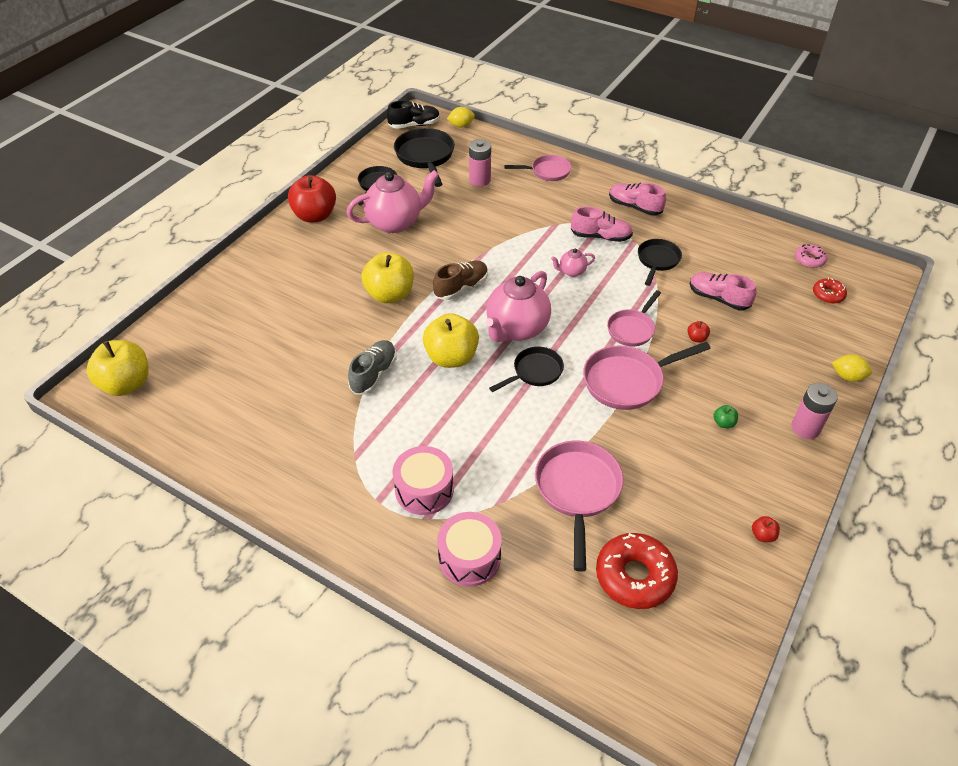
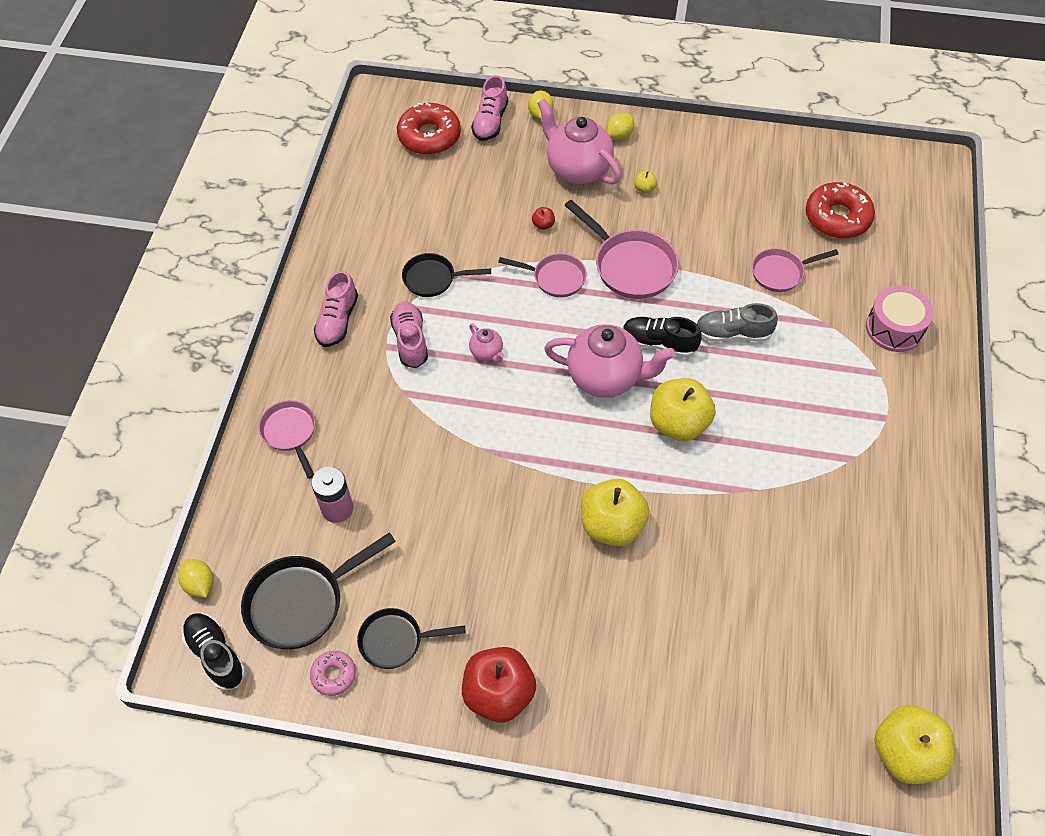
camera: 110 degrees left, 10 degrees up
pink teapot [346,170,439,233] -> pink teapot moved to [538,98,621,184]
grey shoe [348,340,397,395] -> grey shoe moved to [696,303,778,342]
pink drum [392,446,454,515] -> none
brown shoe [433,261,488,300] -> none
black pan [489,347,564,392] -> black shoe [623,317,701,357]
pink pan [535,441,624,572] -> pink pan [752,248,839,292], size x0.63
pink shoe [690,272,757,310] -> pink shoe moved to [471,75,508,141]
green apple [714,405,738,428] -> yellow apple [634,171,657,193]
red apple [752,516,780,542] -> none
pink battery [791,383,838,439] -> yellow lemon [606,112,634,140]
pink donut [795,244,827,268] -> pink donut moved to [310,651,356,696]
red donut [813,278,847,304] -> red donut [397,103,461,155], size x1.87

